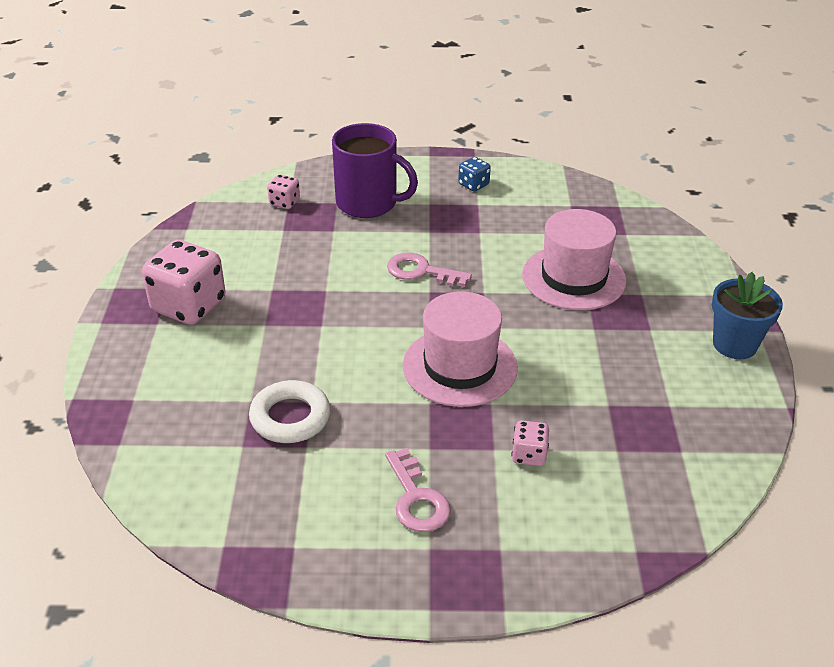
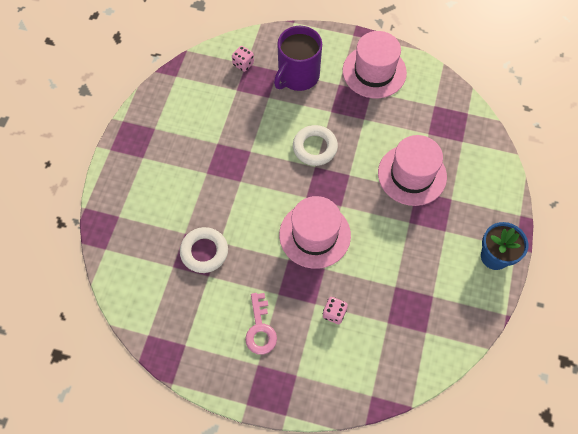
camera: 15 degrees right, 25 degrees up
pink dice [142,240,225,325] -> none
purple mug [332,123,418,218] -> purple mug turned 90 degrees clockwise [274,26,322,91]
pink key [387,253,472,287] -> white ring [293,125,338,166]
blue dice [458,157,491,191] -> pink hat [343,31,407,98]

